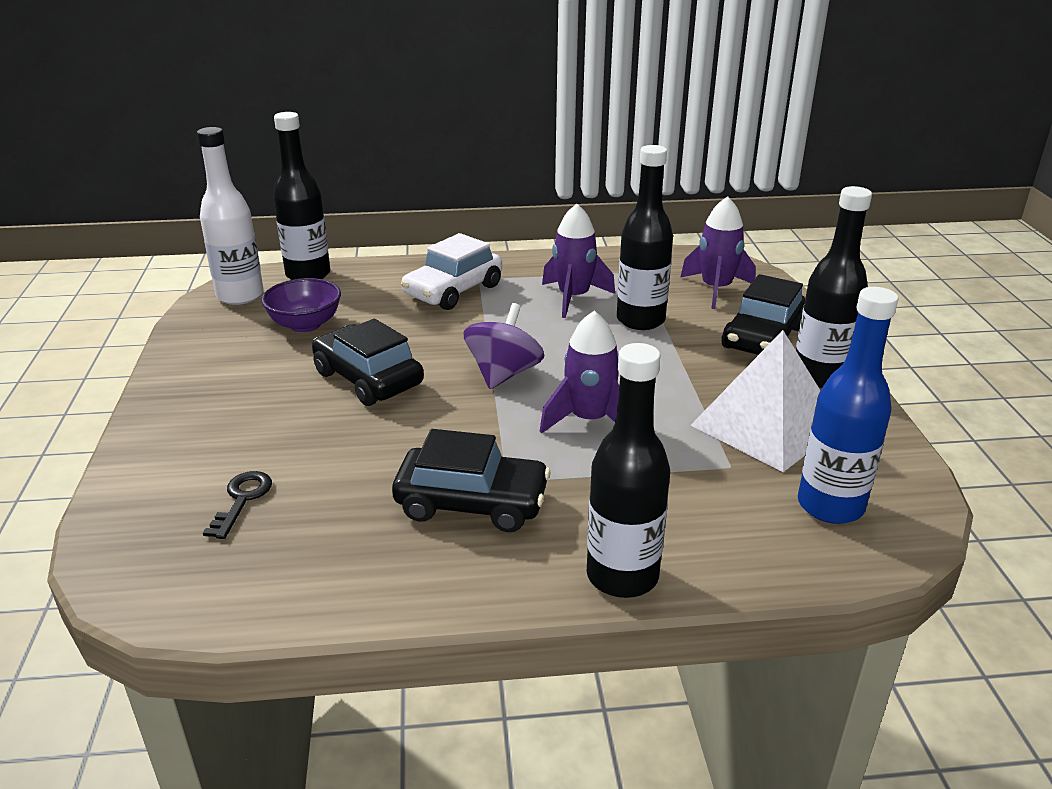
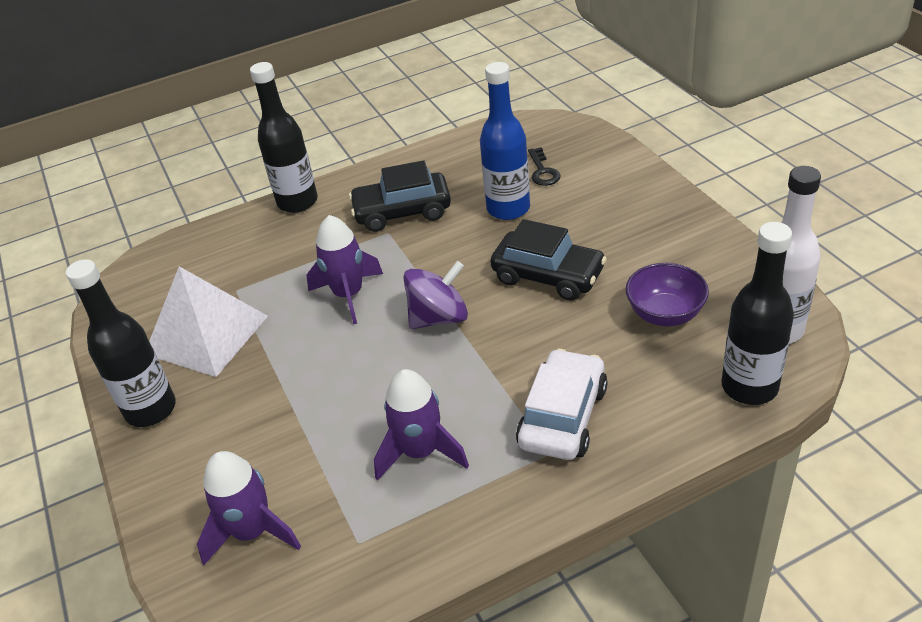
camera: 165 degrees right, 10 degrees up
purple spinning top [464,303,544,389] -> purple spinning top turned 120 degrees counterclockwise [404,261,468,329]
black bottle [617,145,673,330] -> none
black car [721,274,805,355] -> none
blue bottle [798,287,899,524] -> blue bottle moved to [480,62,530,220]

